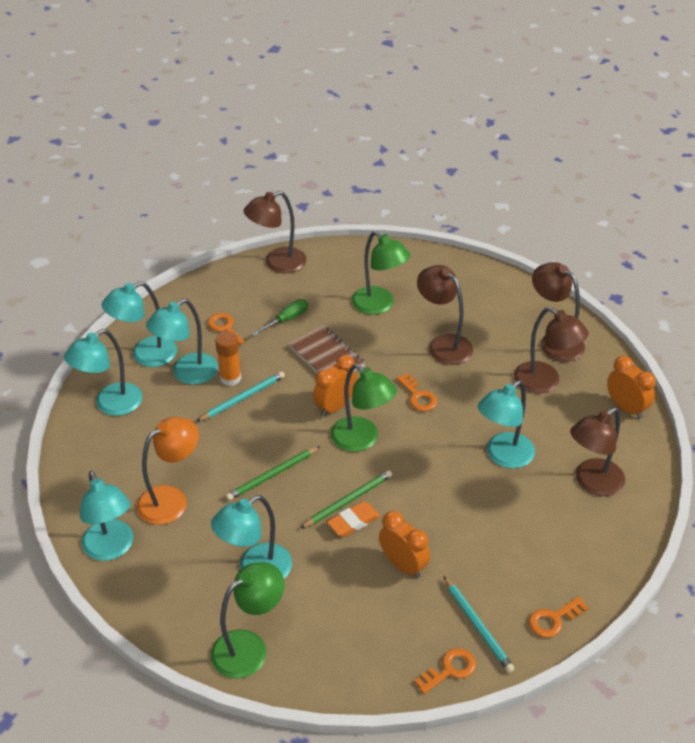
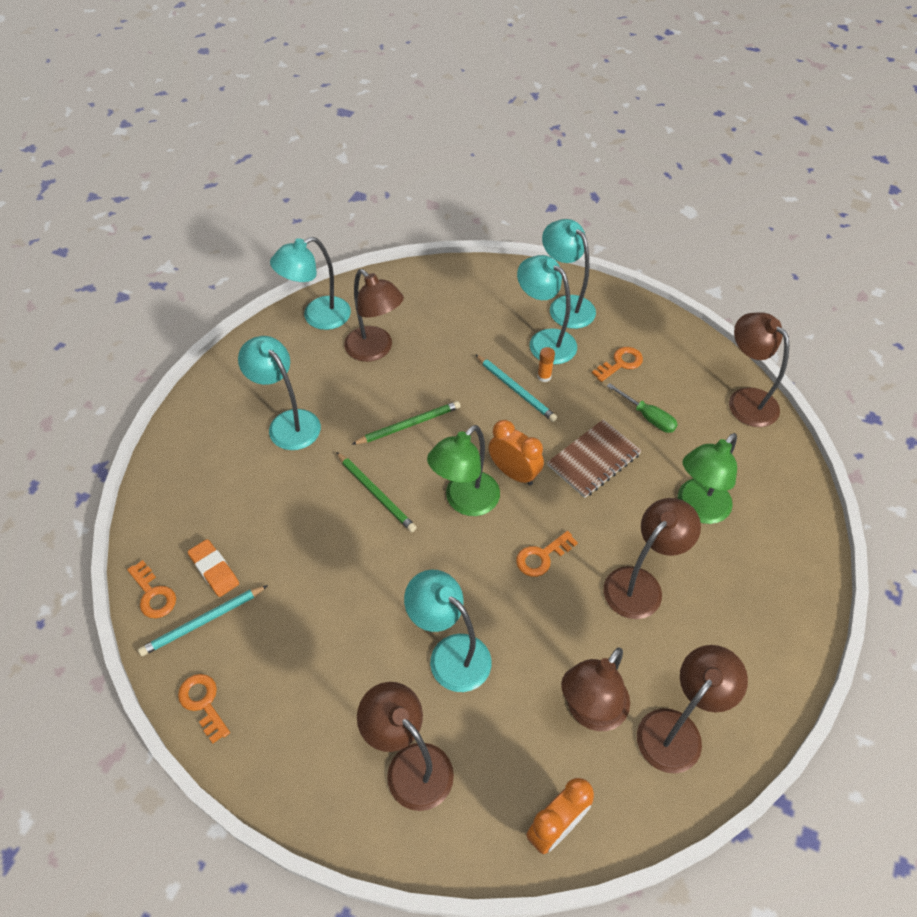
camera: 85 degrees right, 10 degrees up
turquoise lamp [64,329,142,416] -> none
orange lamp [136,417,199,525] -> brown lamp [344,269,404,362]
green lamp [210,562,285,678] -> none
orange glue stick [215,331,241,386] -> orange glue stick [537,347,555,382], size x0.61
green pencil [226,446,320,501] -> green pencil turned 105 degrees clockwise [351,401,461,445]
orange eraser [327,501,380,537] -> orange eraser moved to [188,539,239,597]
orange clock [379,511,430,578] -> none

